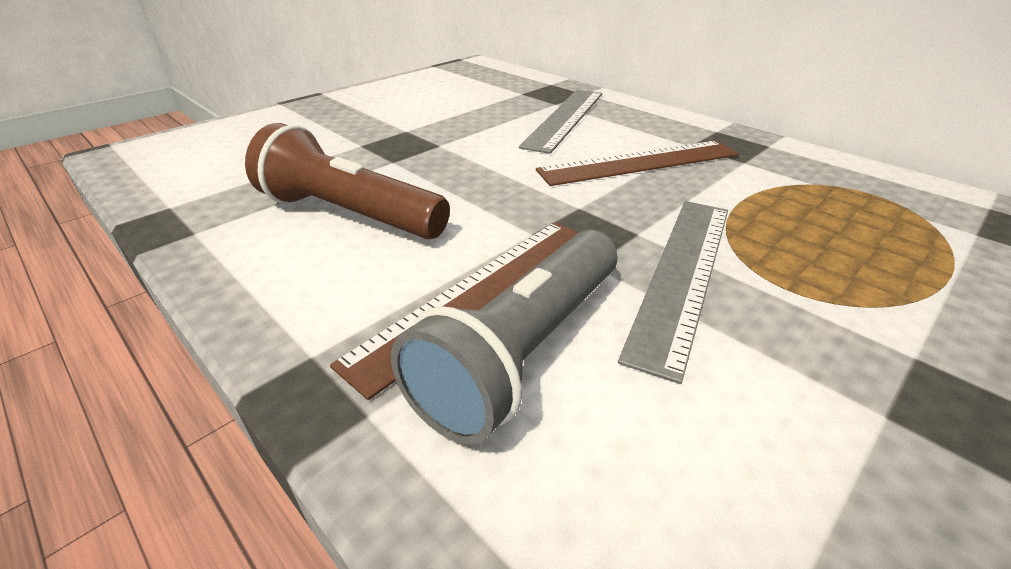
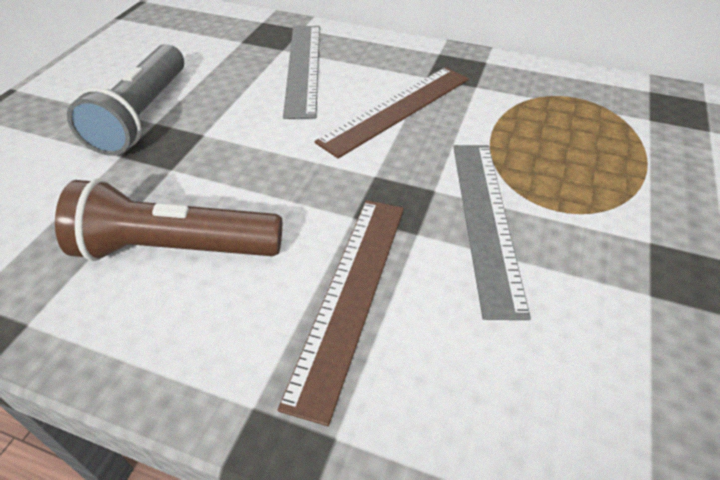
camera: 25 degrees left, 10 degrees up
grey flashlight [391,230,618,444] -> grey flashlight moved to [67,44,184,156]

